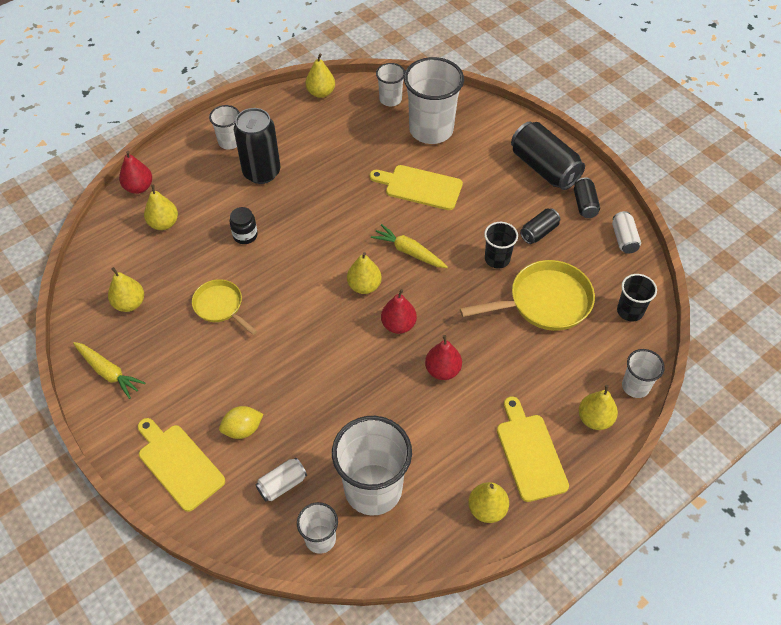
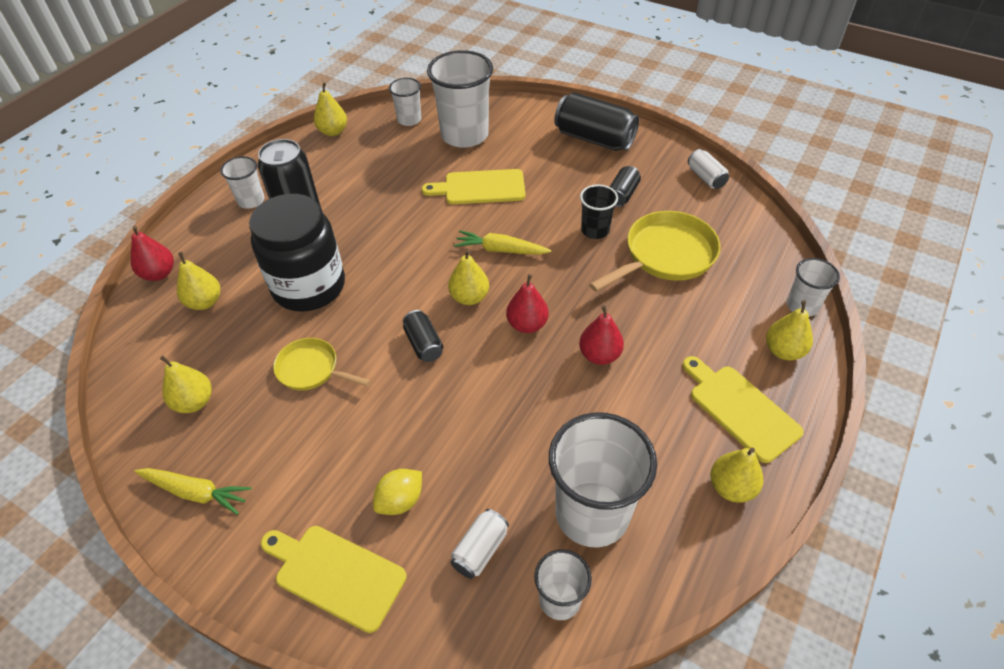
camera: 20 degrees left, 5 degrees down
black jar [229,207,258,244] -> black jar [249,194,345,312], size x2.48
black can [574,177,600,218] -> black can moved to [403,310,443,362]
black cup [617,274,657,322] -> none

